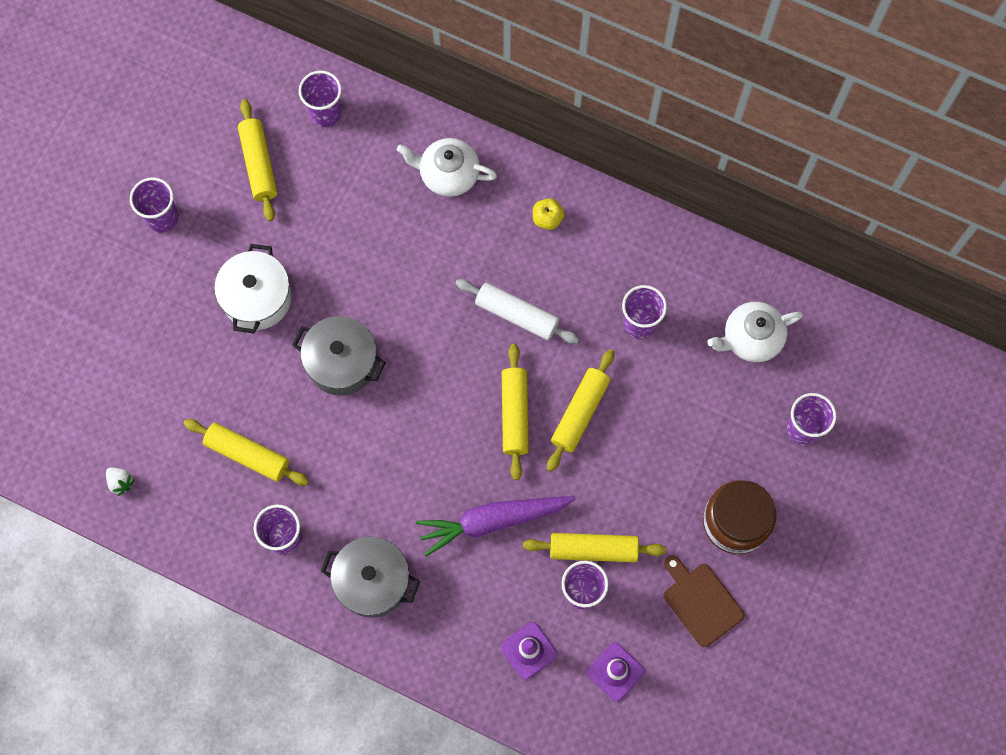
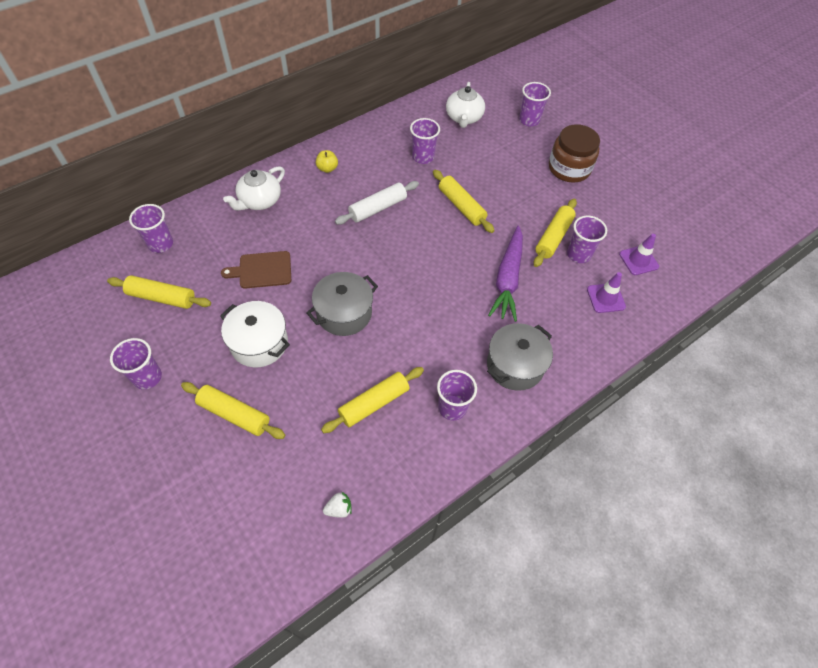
camera: 65 degrees left, 15 degrees down
yellow rolling pin [502,344,529,480] -> yellow rolling pin moved to [181,382,285,439]
brown cutting board [664,555,745,647] -> brown cutting board moved to [221,251,291,289]

